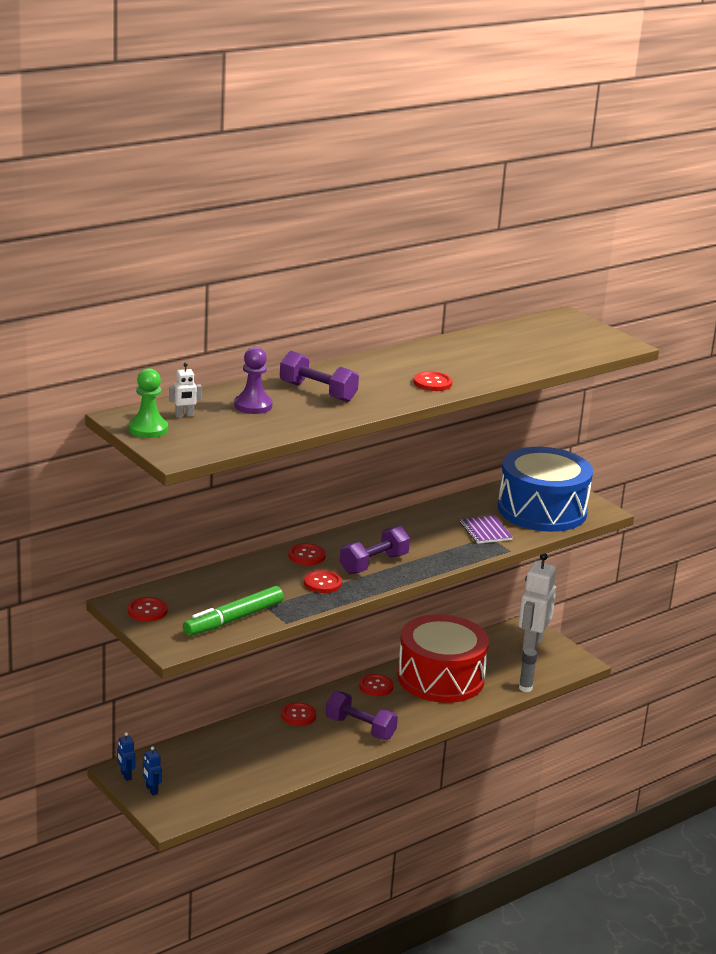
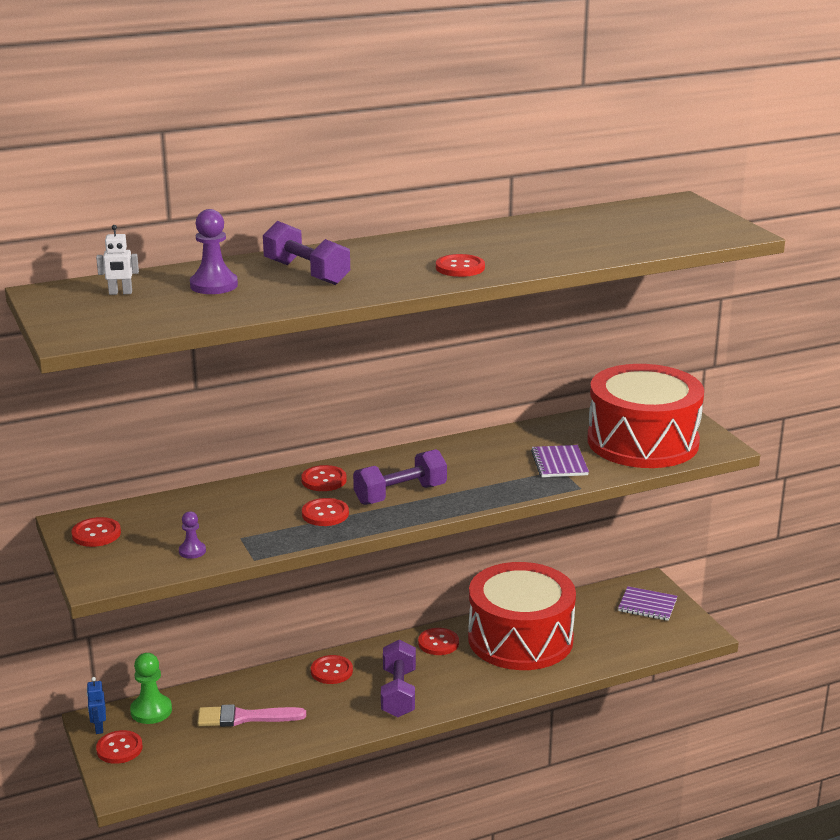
camera: 15 degrees right, 0 degrees up
green pawn [129,368,168,438] -> green pawn moved to [130,653,172,724]
blue robot [143,746,162,795] -> red button [96,730,143,764]
green marker [183,586,284,636] -> purple pawn [179,511,206,559]
purple dumbbell [326,691,398,740] -> purple dumbbell turned 45 degrees clockwise [381,640,416,717]
blue drum [498,447,593,532] -> red drum [587,364,704,468]
white robot [518,553,556,651] -> purple notebook [618,586,677,621]
grey glue stick [519,648,537,692] -> none
none -> pink brush [197,704,306,727]

